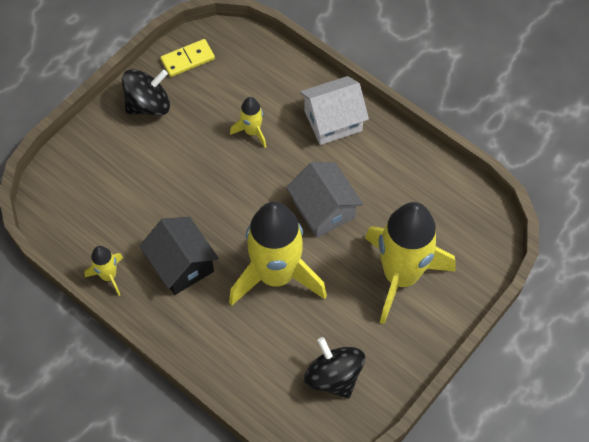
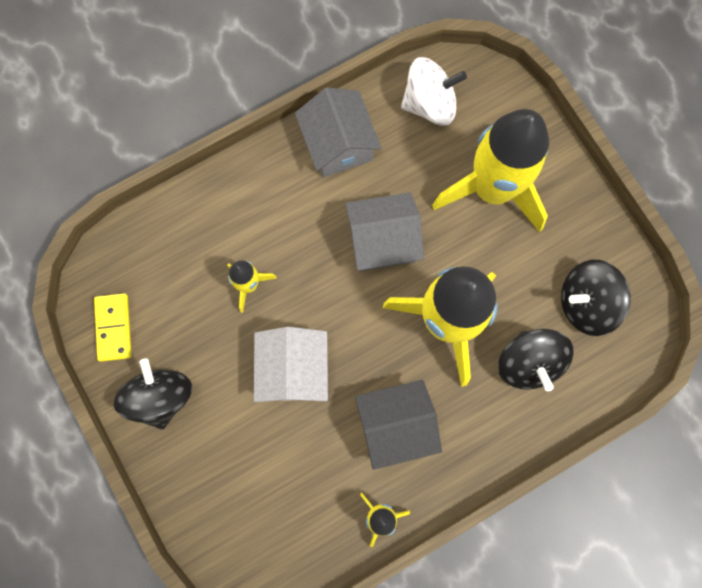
camera: 70 degrees left, 15 degrees up
white house [300,76,369,145] -> white house moved to [254,327,328,403]
none -> grey house [295,87,382,178]
none -> white spinning top [401,57,467,126]
none -> black spinning top [498,329,574,391]

